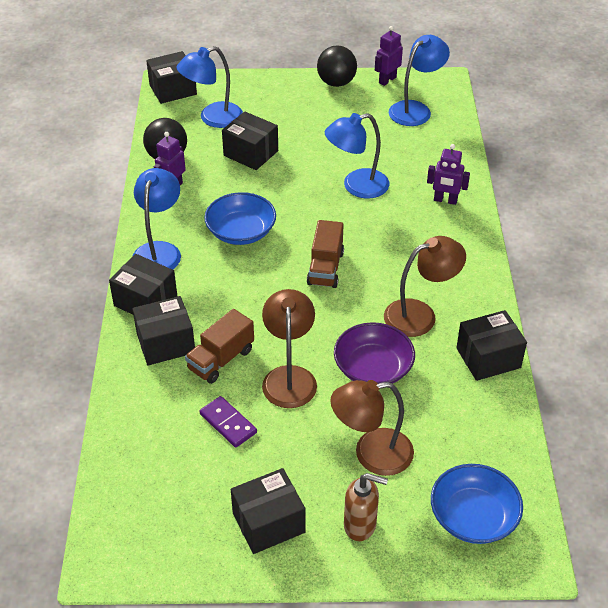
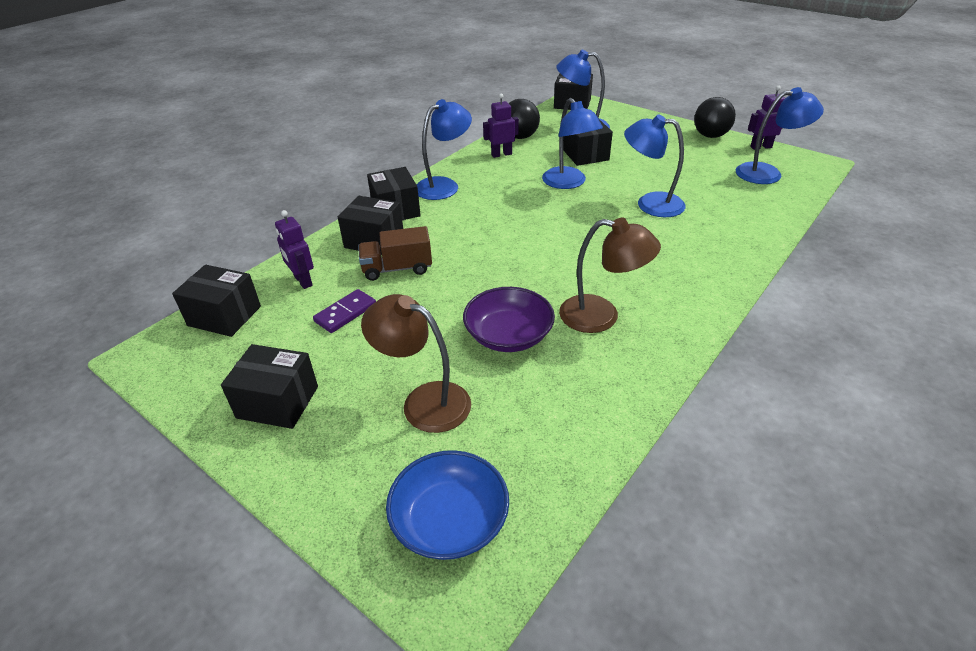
camera: 40 degrees right, 5 degrees down
purple domino [199,396,257,447] -> purple domino turned 45 degrees clockwise [313,289,376,333]
blue bowl [204,192,276,245] -> none
brown lamp [262,289,317,408] -> none
brown truck [307,220,344,288] -> none
brown soap dispenser [344,473,388,541] -> none
purple robot [427,144,470,205] -> purple robot moved to [275,210,314,289]
black box [456,310,527,381] -> black box moved to [172,265,261,337]
none -> blue lamp [542,98,603,189]

